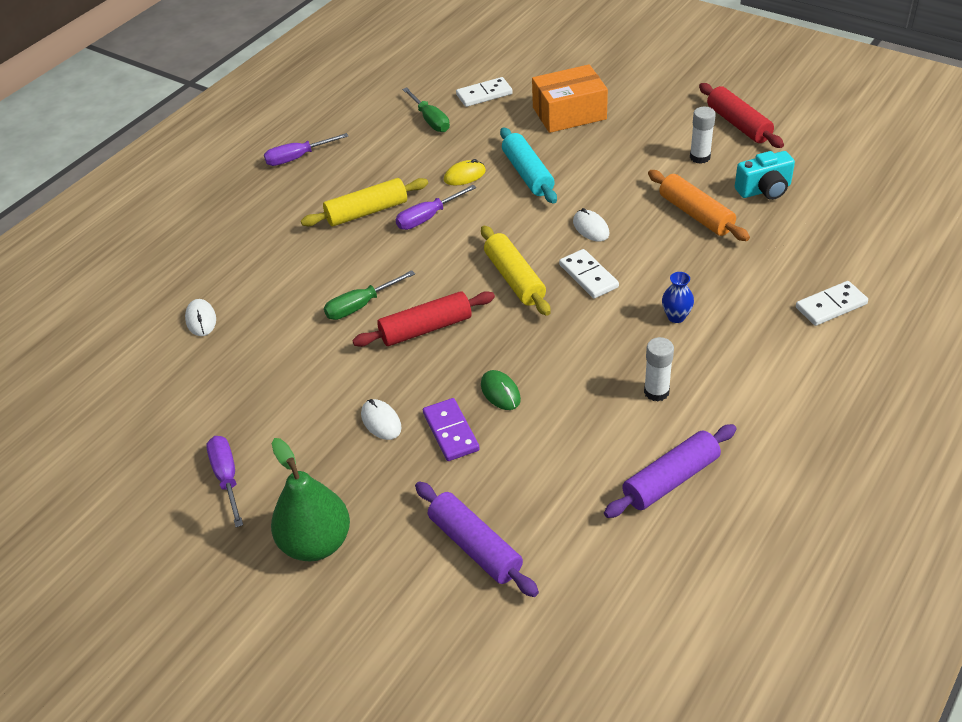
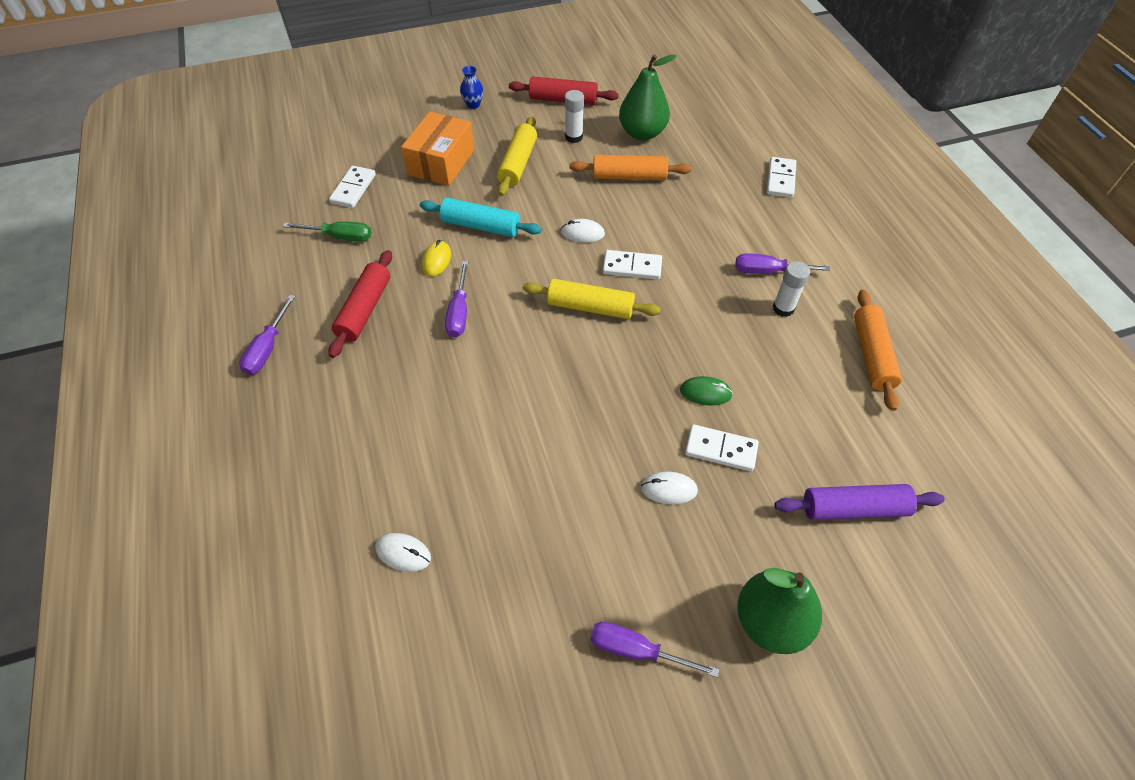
camera: 55 degrees left, 10 degrees up
yellow rolling pin [301,178,428,226] -> yellow rolling pin moved to [497,116,537,196]
green screwdriver [324,270,415,320] -> none
red rolling pin [352,291,495,347] -> red rolling pin moved to [329,250,392,358]
purple domino [423,398,480,461] -> white domino [685,424,759,471]
purple rolling pin [604,424,737,518] -> orange rolling pin [854,290,902,411]
blue vase [662,272,694,323] -> blue vase moved to [460,66,483,109]
turquoise camera [735,151,795,200] -> green pear [619,54,677,140]
none -> purple screwdriver [735,253,830,274]

